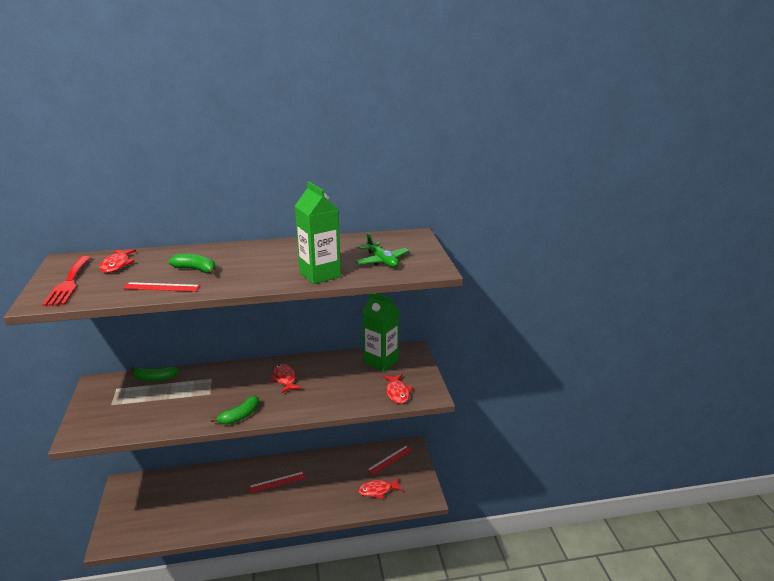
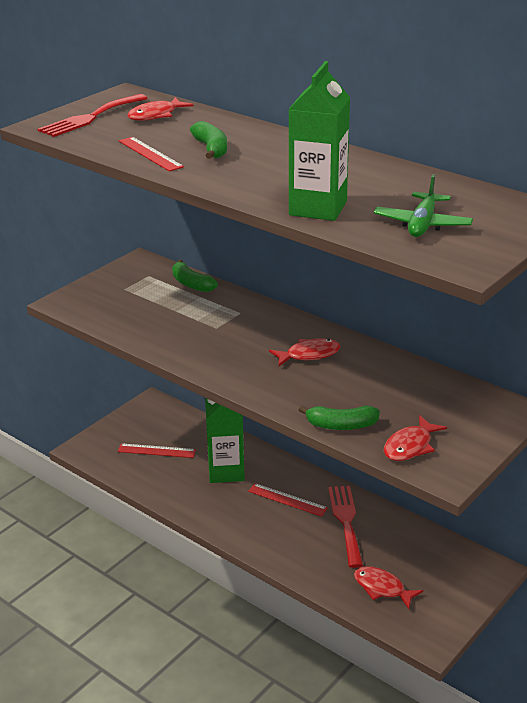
camera: 50 degrees right, 5 degrees up
green banana [211,395,259,425] -> green banana moved to [299,406,380,430]
red fish [270,364,302,393] -> red fish turned 45 degrees clockwise [269,338,340,366]
green carton [362,293,399,372] -> green carton moved to [205,398,245,483]
red ruler [367,445,412,475] -> red ruler moved to [118,443,196,458]
none -> red fork [328,486,363,568]

